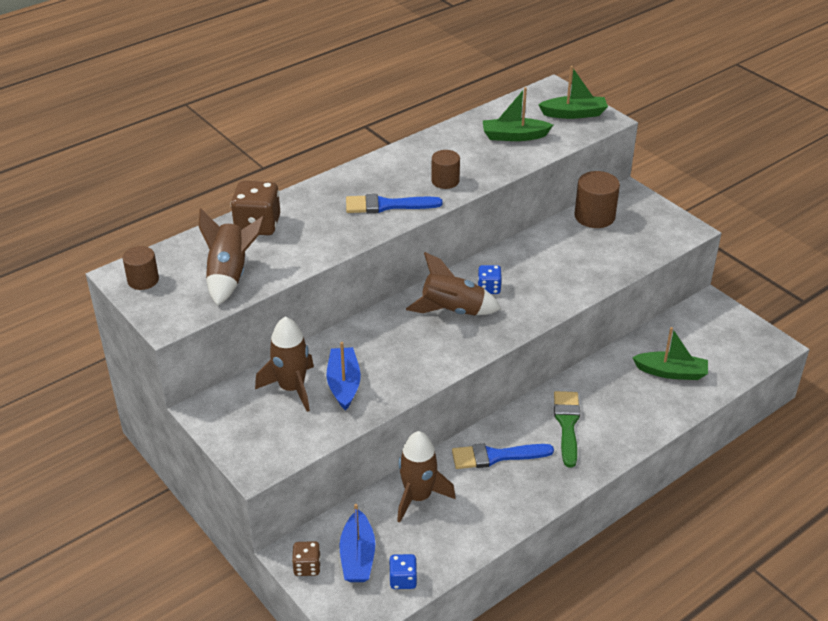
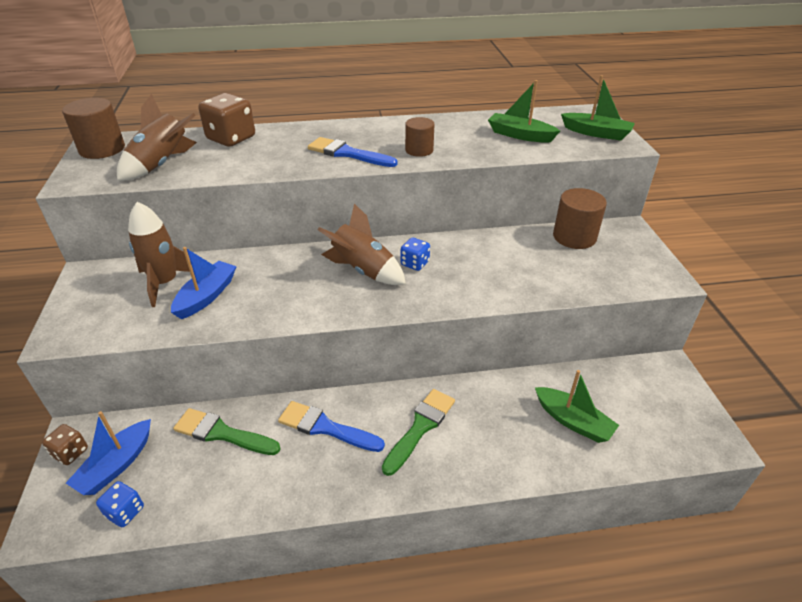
camera: 30 degrees right, 0 degrees up
brown cylinder [123,246,159,290] -> brown cylinder [62,98,125,159], size x1.54
brown rocket [397,431,456,523] -> green brush [173,408,281,455]

